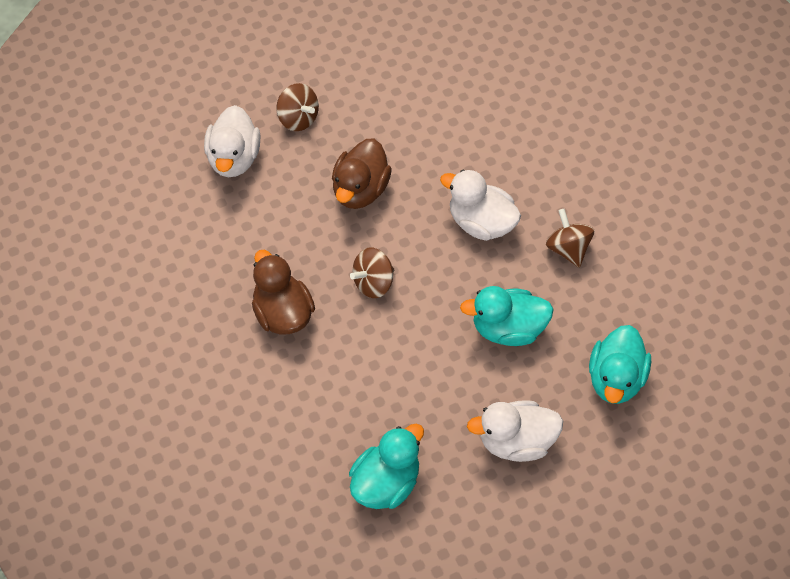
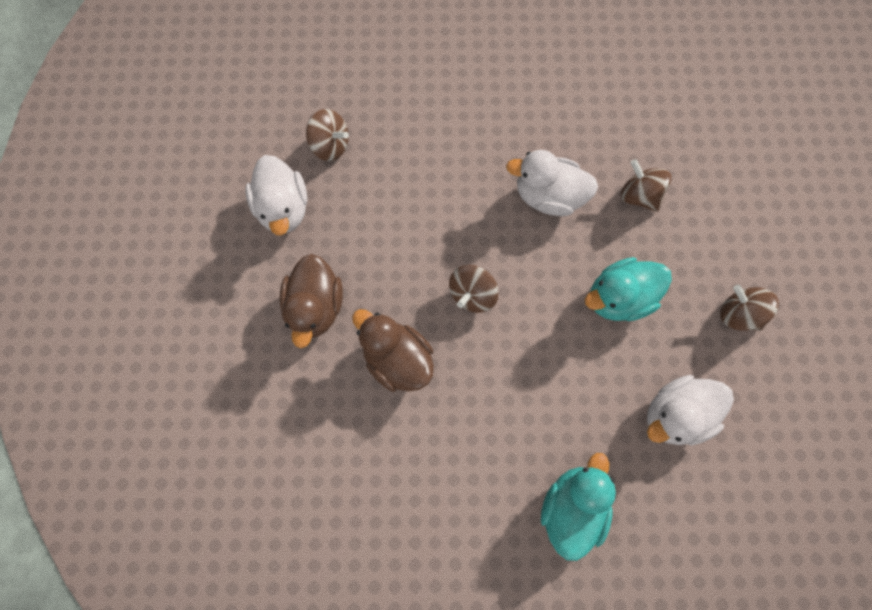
camera: 20 degrees left, 15 degrees up
brown duck [332,138,392,209] -> brown duck moved to [280,254,343,348]
turquoise duck [589,325,651,404] -> brown spinning top [720,285,779,331]

